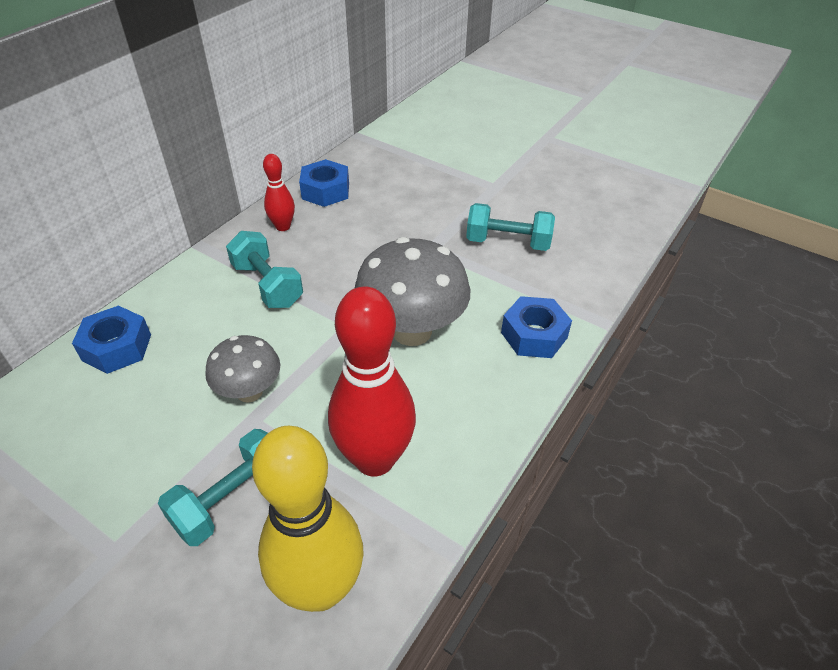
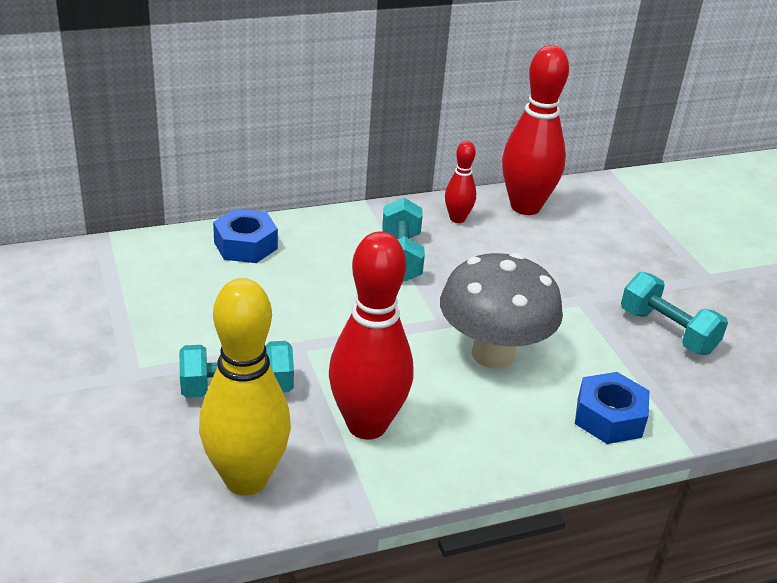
camera: 35 degrees right, 10 degrees down
grey mushroom [205,335,280,403] -> none
blue nut [299,159,349,207] -> red bowling pin [502,45,569,215]

